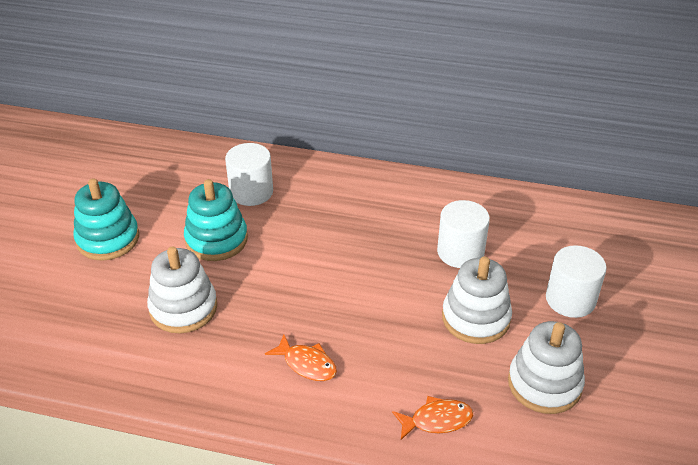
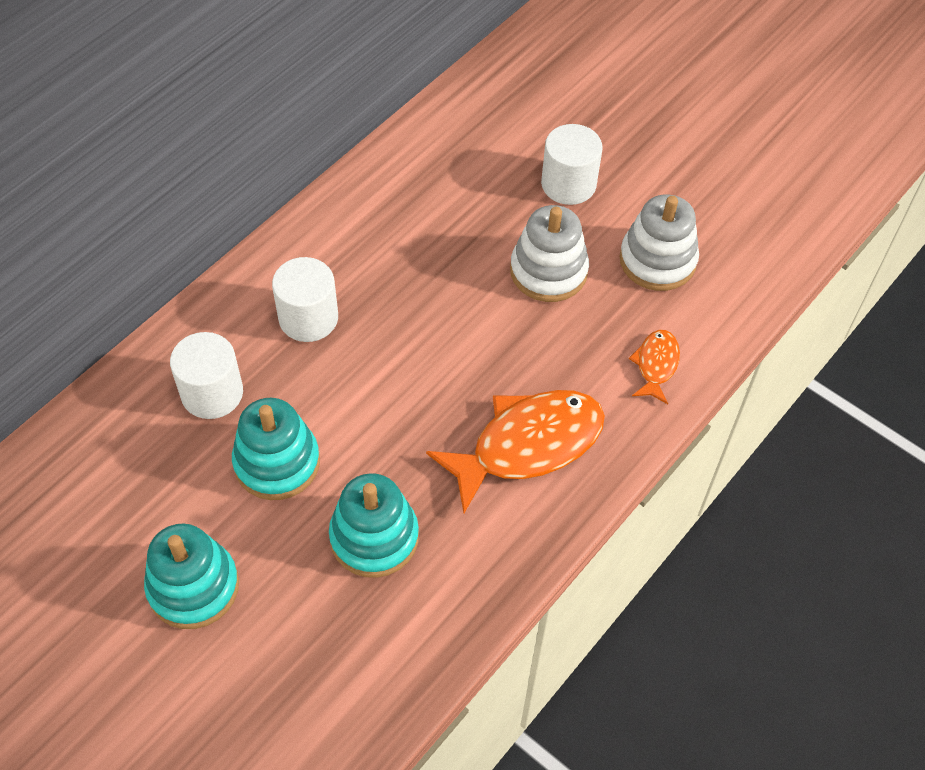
camera: 65 degrees left, 15 degrees up
white stacking toy [147,246,217,333] -> turquoise stacking toy [329,473,419,578]
orange fish [265,334,337,381] -> orange fish [426,390,605,513], size x2.03
white cylinder [437,200,490,268] -> white cylinder moved to [272,257,338,342]

